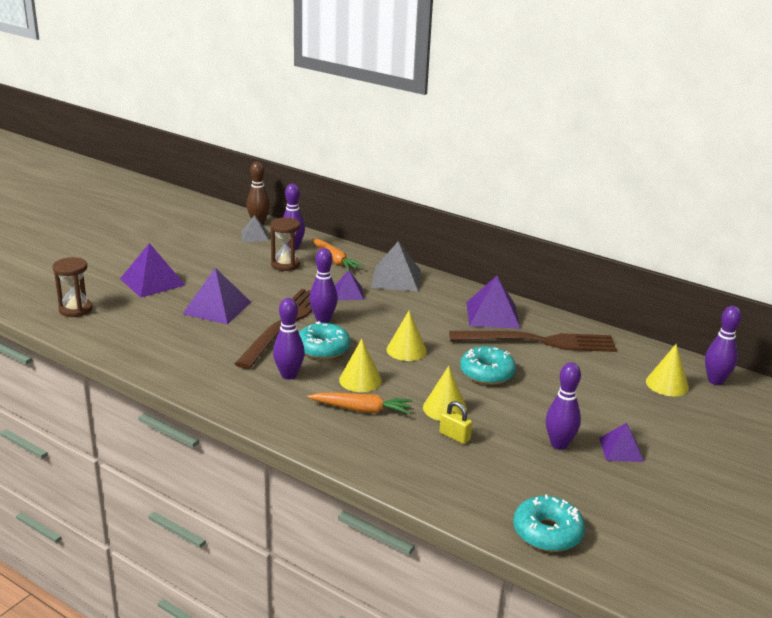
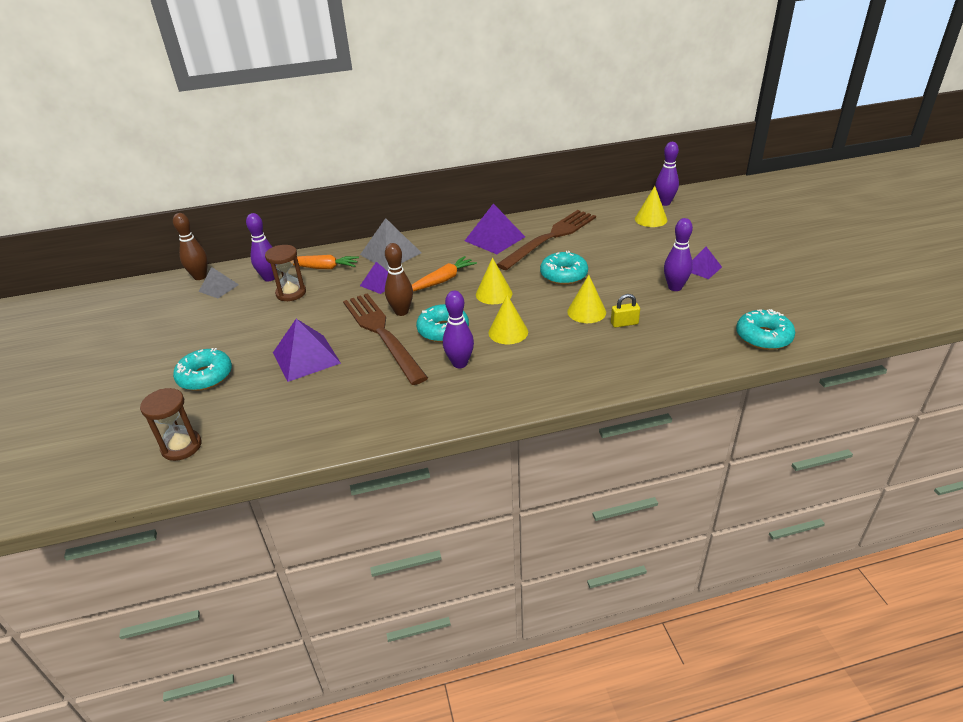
camera: 45 degrees left, 10 degrees up
purple pyramid [120,243,185,298] -> turquoise donut [173,348,232,391]
orange carrot [307,393,412,414] -> orange carrot moved to [412,256,477,292]
purple bowling pin [309,248,338,323] -> brown bowling pin [385,243,413,316]

